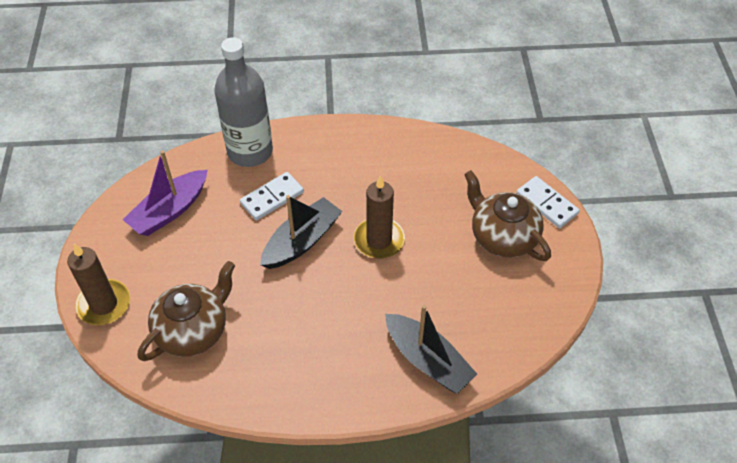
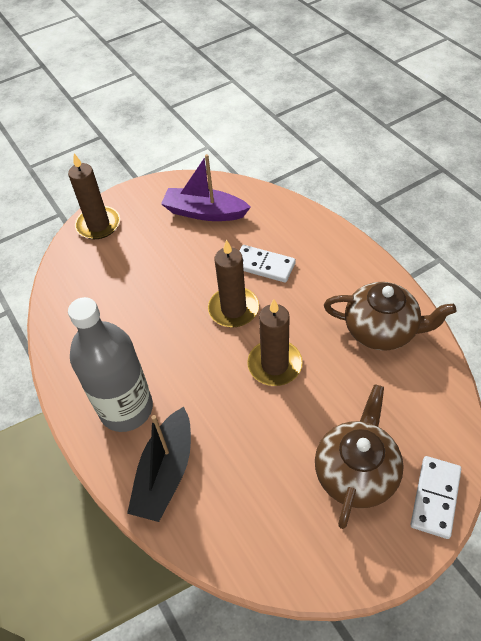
camera: 65 degrees right, 0 degrees up
brown teapot [138,261,235,361] -> brown teapot moved to [324,282,456,351]
grey bottle [214,37,273,167] -> grey bottle moved to [68,297,153,432]
black boat [260,195,342,269] -> brown candle [208,239,259,327]

